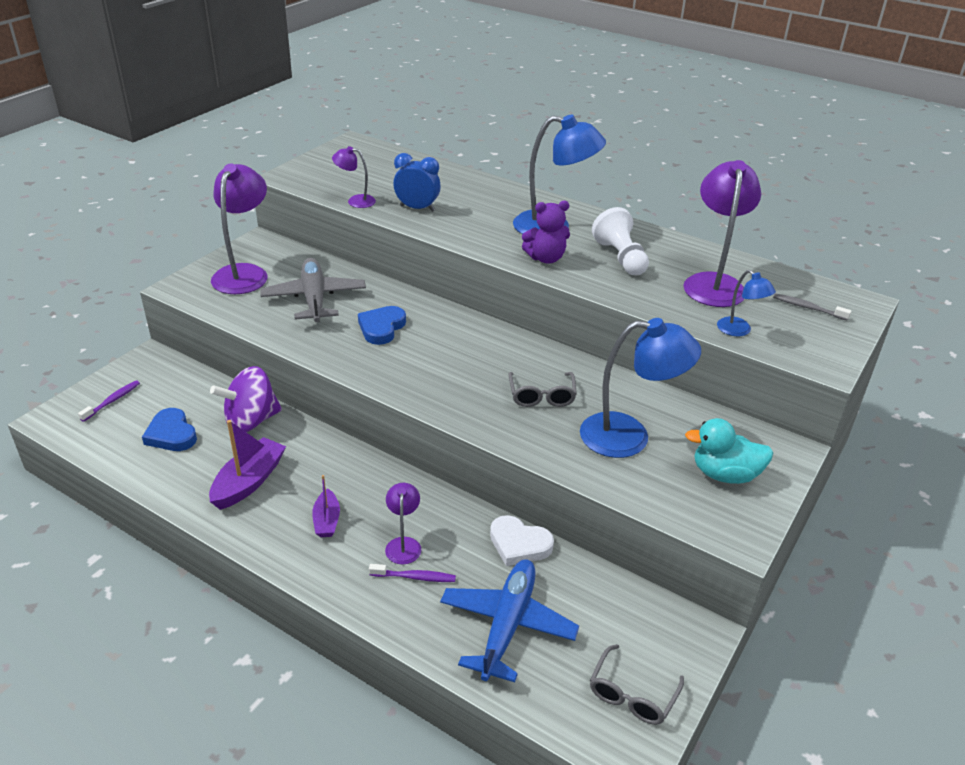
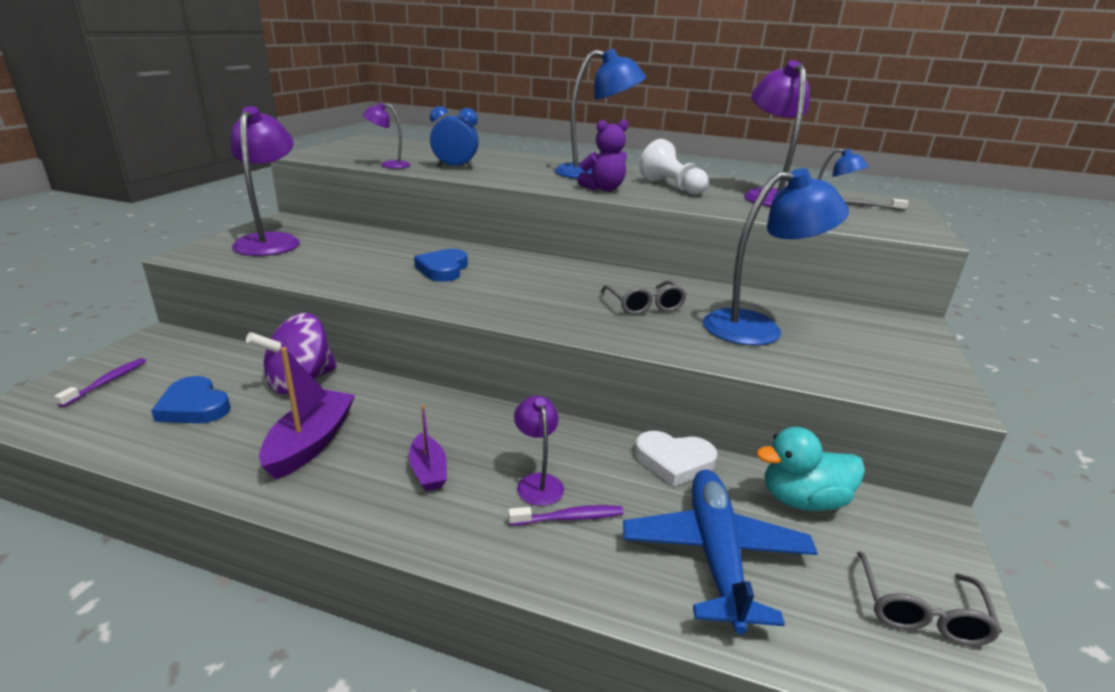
camera: 15 degrees left, 10 degrees down
grey plane [260,258,366,322] -> none
turquoise duck [685,418,773,484] -> turquoise duck moved to [756,427,865,511]

